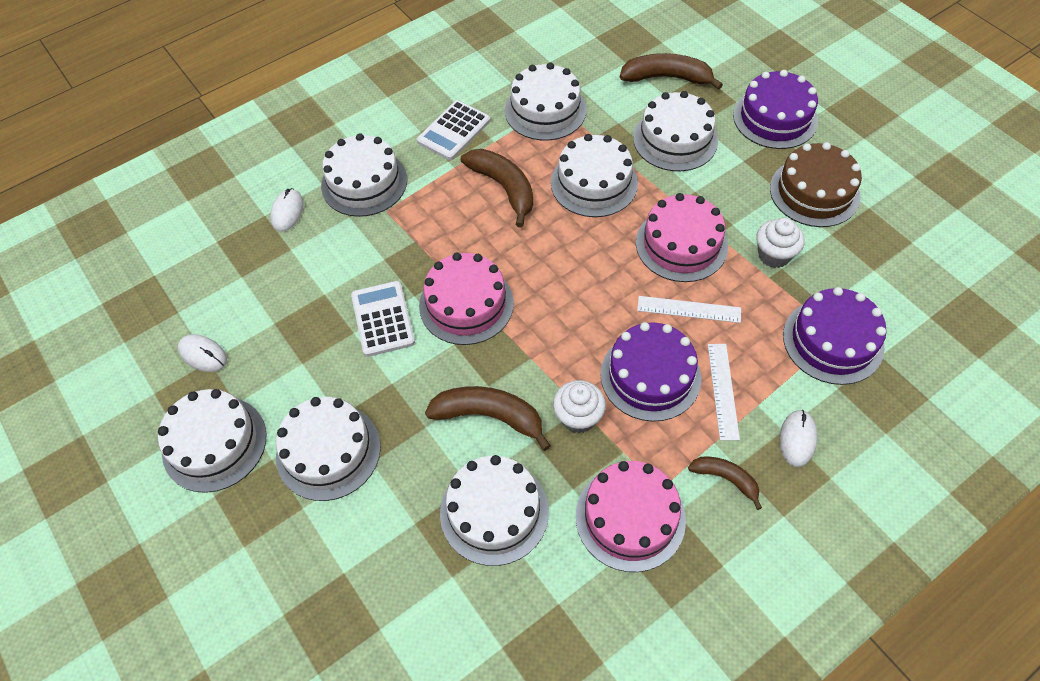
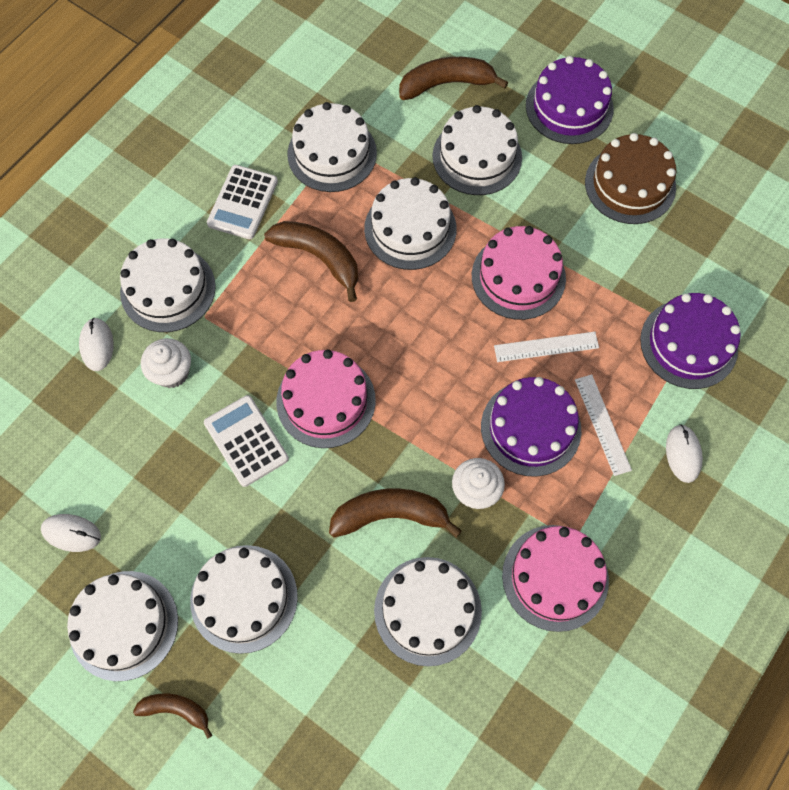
camera: 20 degrees left, 10 degrees up
brown banana [688,457,762,510] -> brown banana moved to [133,693,213,739]
white cupcake [756,218,804,268] -> white cupcake moved to [141,338,191,388]

